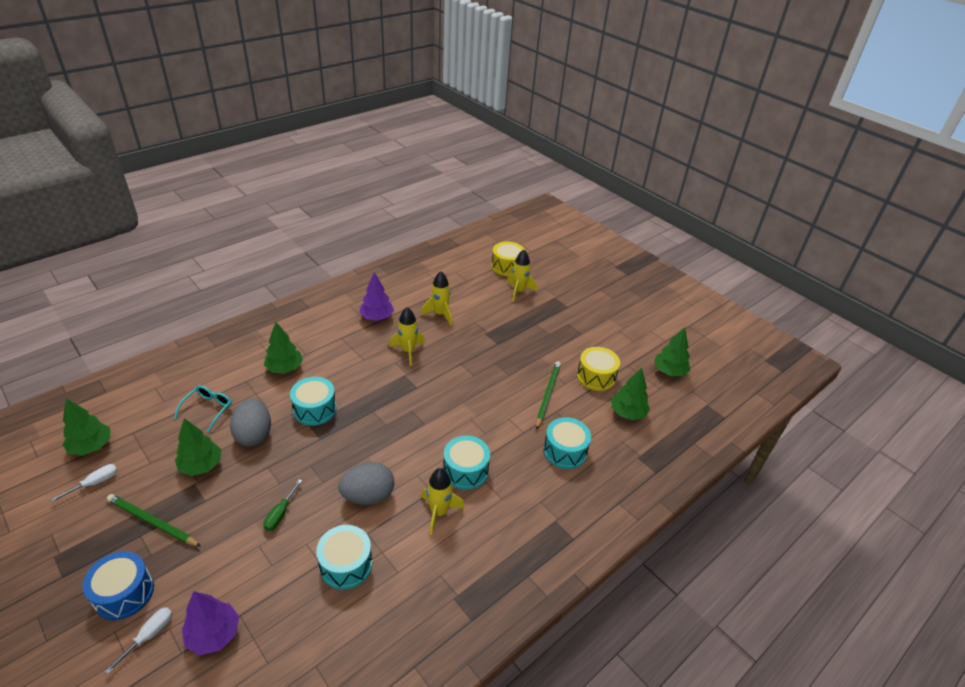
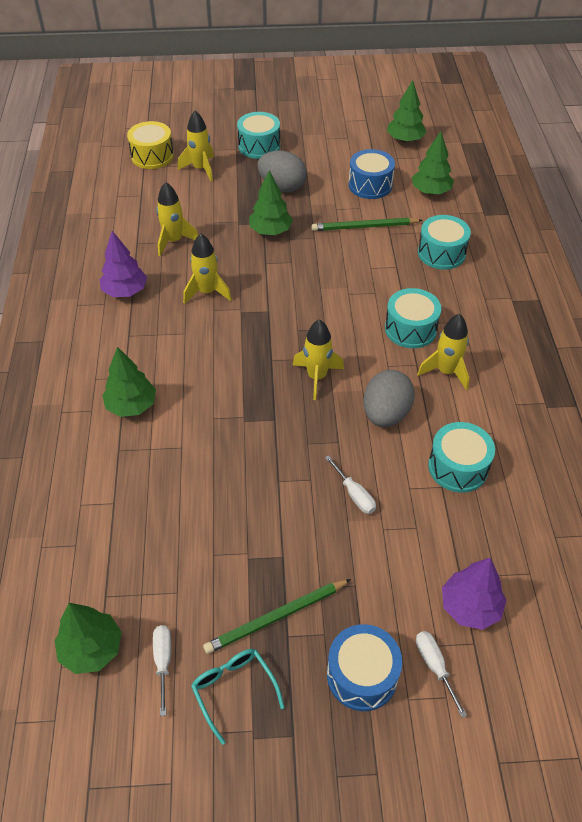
camera: 50 degrees left, 10 degrees up
turquoise glasses [174,385,232,432] -> turquoise glasses moved to [191,649,285,745]
green tree [175,418,222,476] -> green tree moved to [249,170,293,235]
grey egg [230,399,271,446] -> grey egg moved to [258,150,306,192]
green screwdriver [263,479,302,531] -> white screwdriver [325,455,376,514]
turquoise drum [290,377,337,426] -> turquoise drum moved to [237,112,280,159]
green pencil [536,361,561,430] -> green pencil turned 60 degrees counterclockwise [311,218,423,231]
yellow drum [577,347,620,391] -> blue drum [348,149,395,199]
none -> yellow rocket [293,319,344,400]

